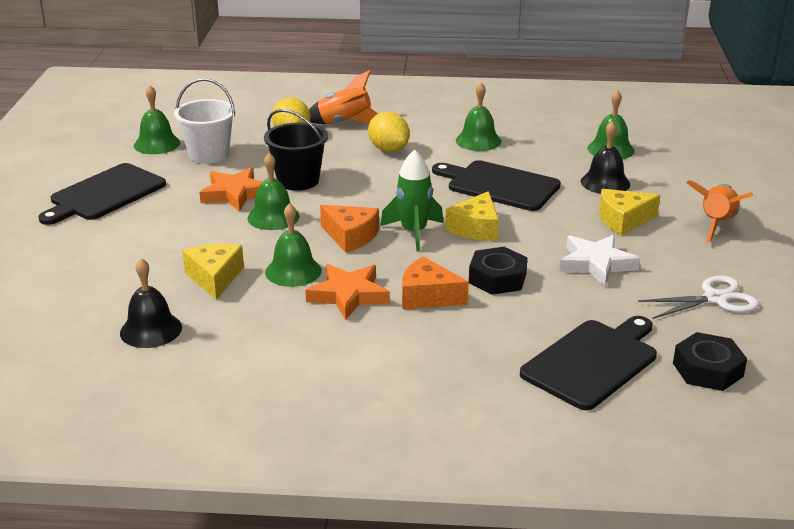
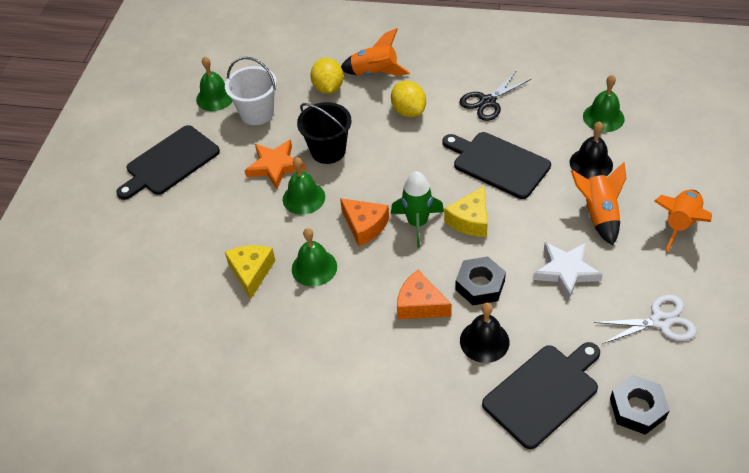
camera: 10 degrees right, 20 degrees up
black bell [120,258,182,348] -> black bell moved to [460,303,509,363]
orange star [305,264,390,320] -> none
green bell [456,83,501,151] -> black scissors [459,71,531,121]
yellow cheese [599,189,660,235] -> orange rocket [571,162,626,245]

